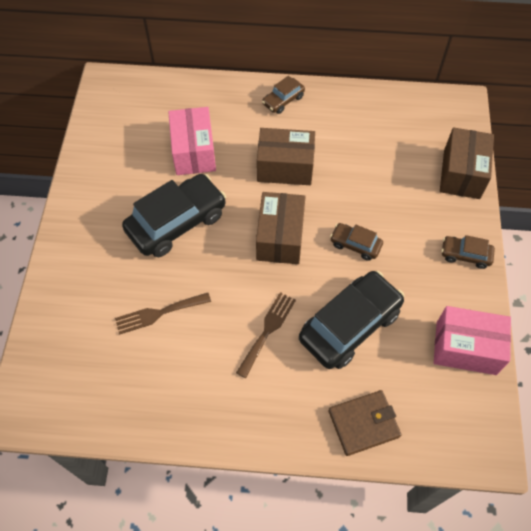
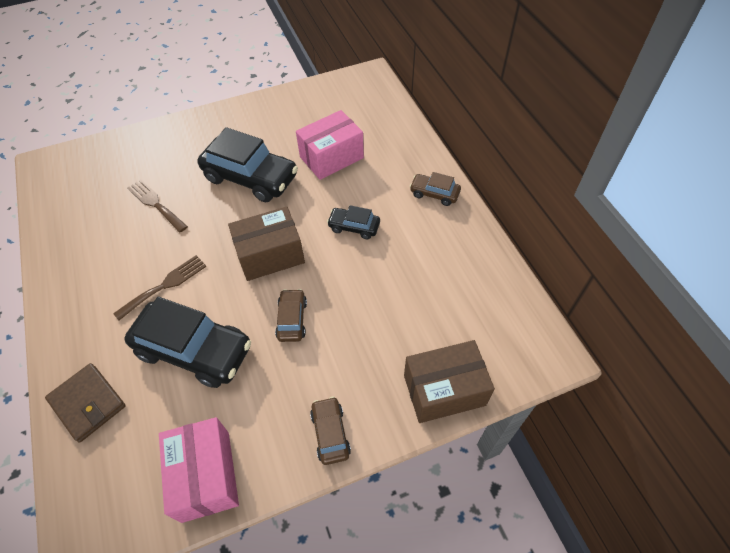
camera: 65 degrees right, 5 degrees down
brown fork [236,292,296,378] -> brown fork turned 45 degrees counterclockwise [113,255,207,320]
brown box [257,128,315,185] -> black car [327,205,380,239]

